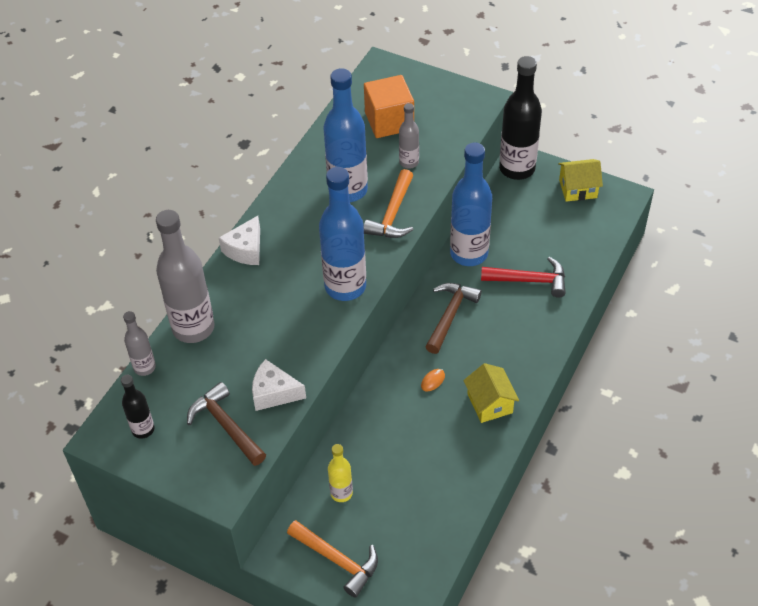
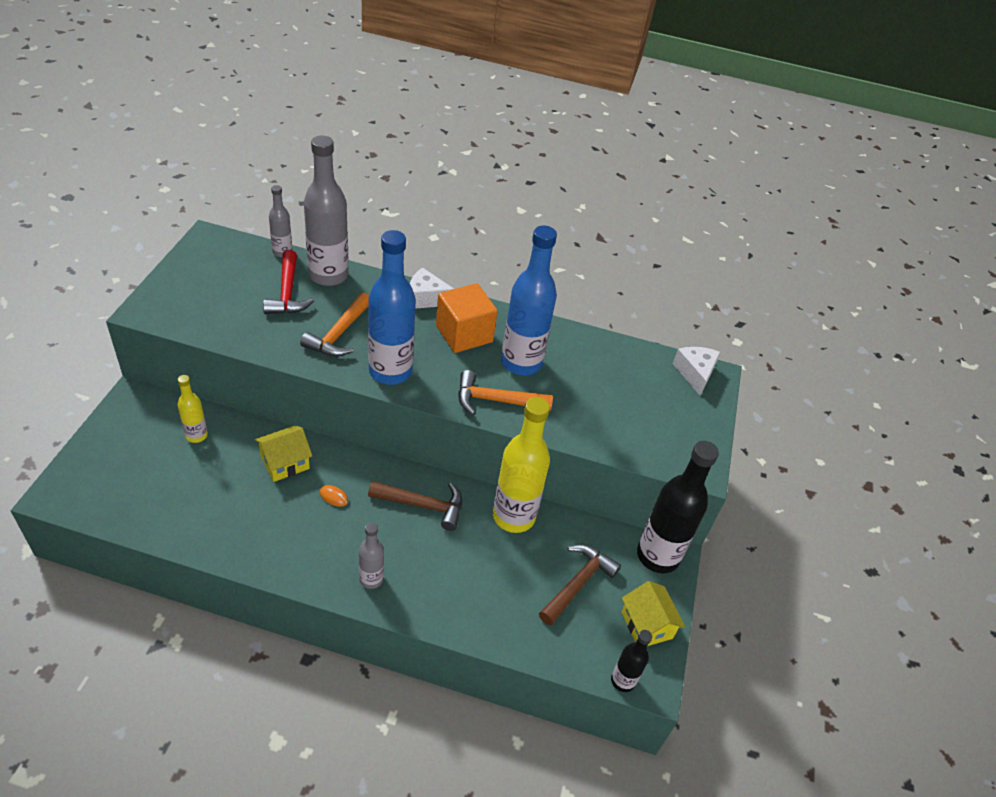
camera: 70 degrees right, 5 degrees down
black bottle [121,375,155,439] -> black bottle moved to [611,630,652,692]
brown hammer [187,382,266,466] -> brown hammer moved to [539,545,621,626]
white cheese [252,359,306,411] -> white cheese moved to [673,347,721,396]
orange hammer [287,520,378,598] -> orange hammer moved to [300,292,369,357]
orange cube [364,75,414,138] -> orange cube moved to [436,283,498,353]
grey bottle [399,103,419,169] -> grey bottle moved to [359,523,384,589]
blue bottle [450,143,492,266] -> yellow bottle [493,397,550,533]
yellow house [463,363,519,423] -> yellow house moved to [255,425,312,482]
red hammer [481,257,566,298] -> red hammer moved to [263,250,314,314]

